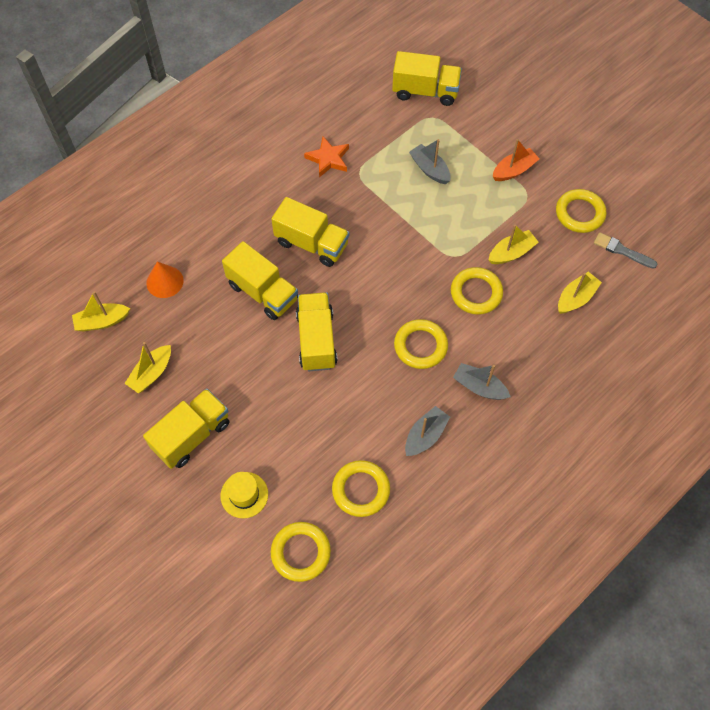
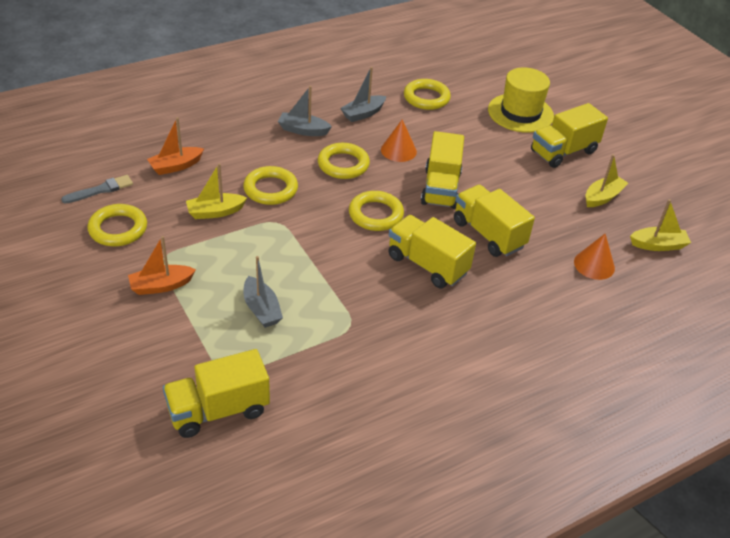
camera: 170 degrees left, 20 degrees down
yellow hat [220,472,268,518] -> yellow hat [488,67,554,133], size x1.69
yellow ring [271,522,331,582] -> yellow ring moved to [349,191,404,231]
orange star [304,137,349,177] -> none
yellow truck [392,51,462,106] -> yellow truck turned 45 degrees counterclockwise [163,349,270,438]
grey boat [453,363,511,400] -> grey boat turned 150 degrees clockwise [278,86,332,136]
yellow boat [558,272,602,314] -> orange boat [147,117,204,175]
grey brush [594,232,658,269] -> grey brush turned 75 degrees counterclockwise [61,175,133,204]
none -> orange cone [381,119,417,162]

